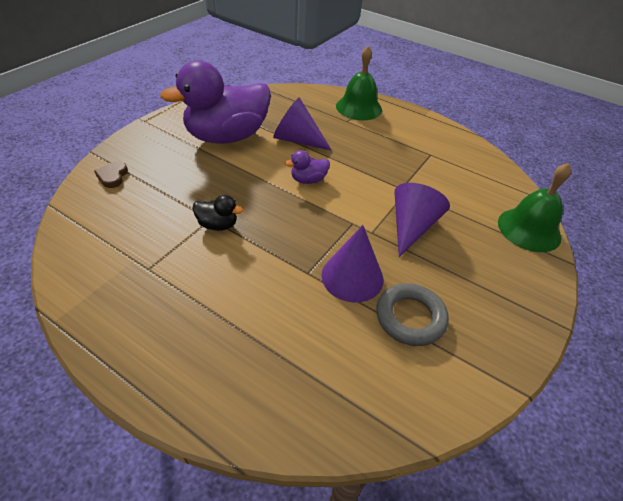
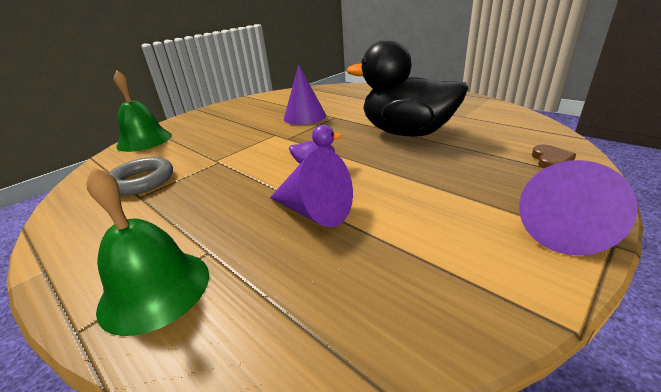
camera: 165 degrees left, 15 degrees down
purple duck [160,60,271,144] -> none
black duck [192,195,243,231] -> black duck [347,39,468,136], size x2.46
grey ring [376,283,449,346] -> grey ring moved to [109,157,173,195]
purple cone [394,183,450,257] -> purple cone moved to [519,160,638,256]

